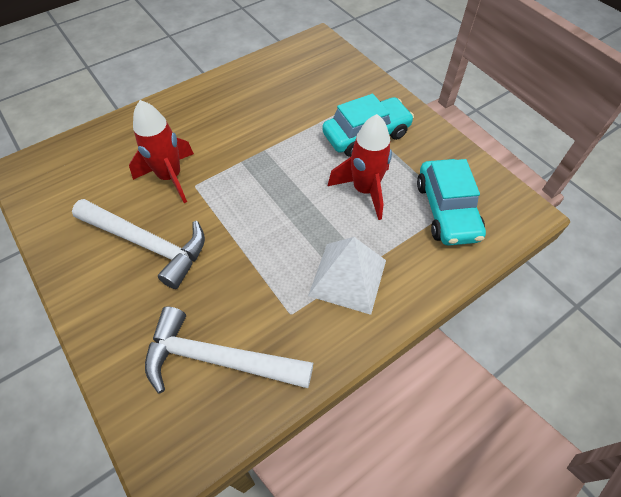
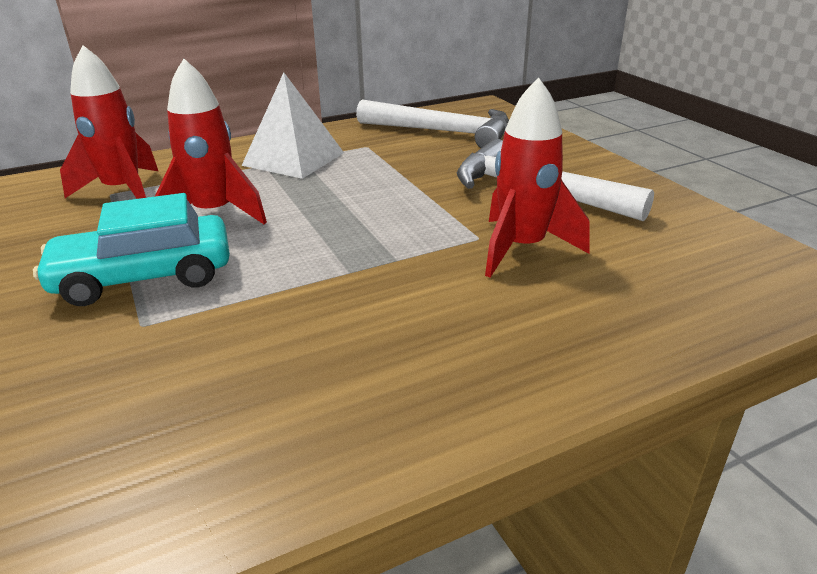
camera: 170 degrees left, 25 degrees down
turquoise car [417,159,486,246] -> red rocket [60,45,158,199]

